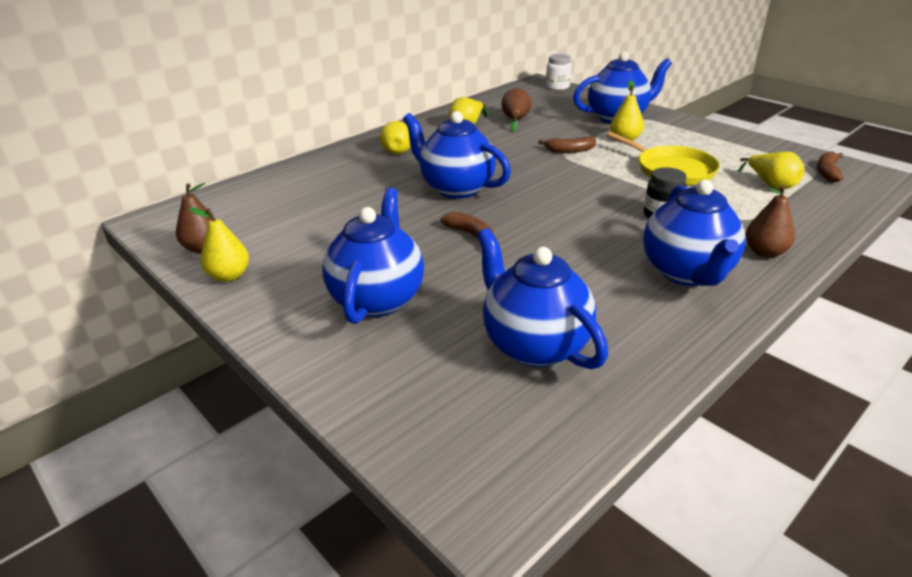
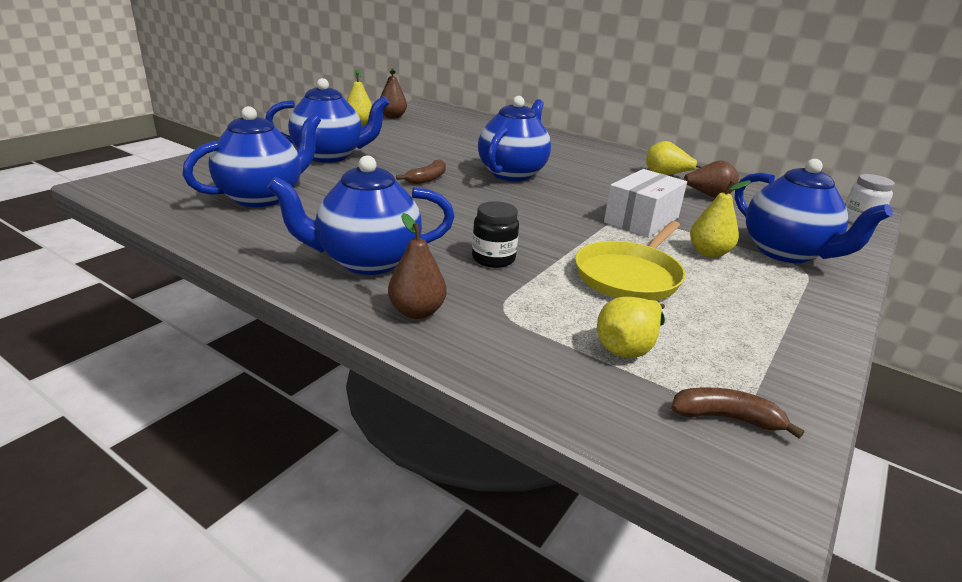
camera: 75 degrees right, 5 degrees down
yellow pear [380,121,411,154] -> none
brown banana [538,136,596,153] -> white box [604,169,687,238]

